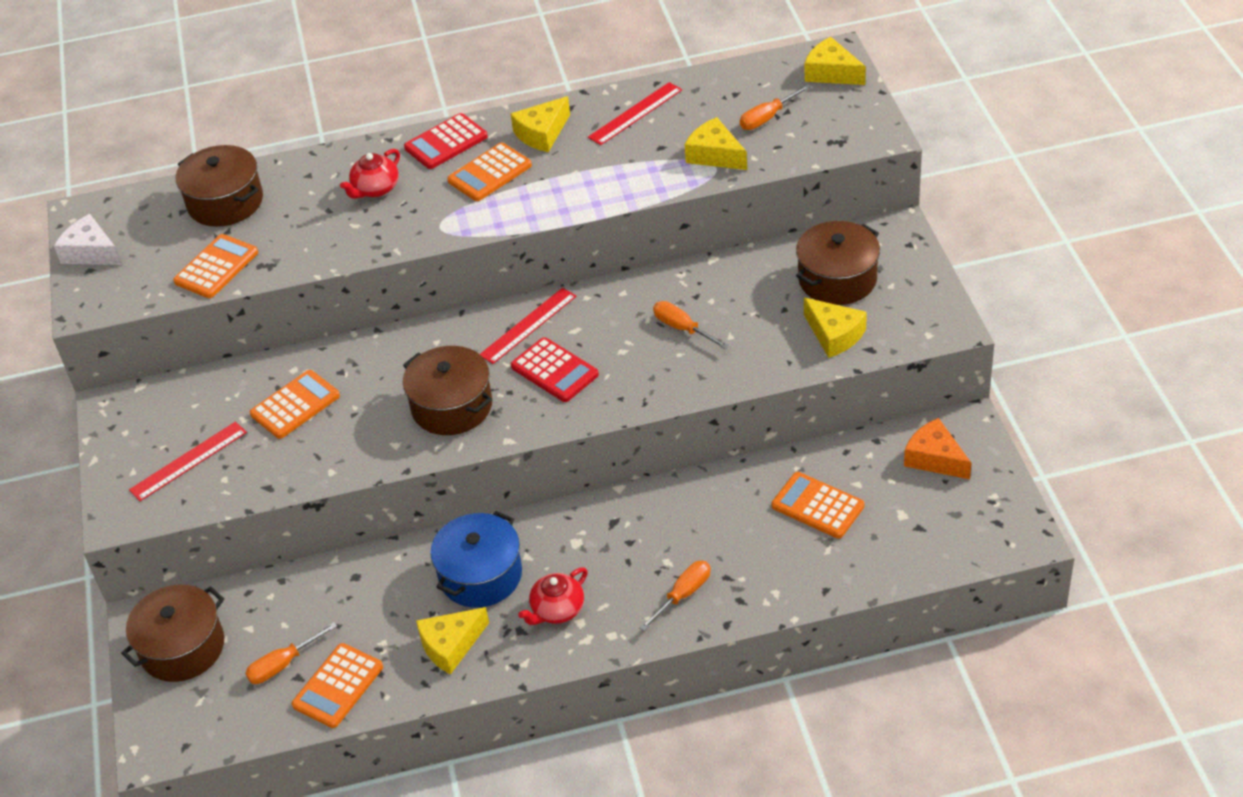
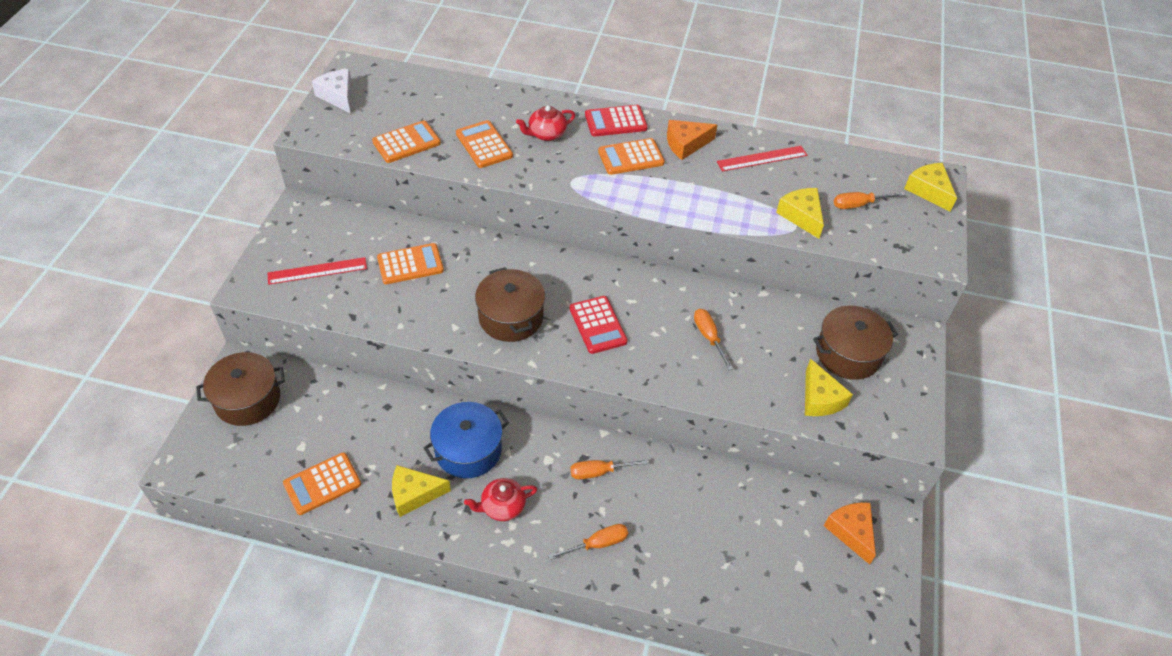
camera: 20 degrees right, 5 degrees up
brown pot [176,145,263,227] -> none
orange screwdriver [245,622,338,684] -> orange screwdriver moved to [570,459,649,479]
red ruler [480,288,576,364] -> none
yellow cheese [511,96,570,152] -> orange cheese [667,120,717,160]
orange calculator [772,472,864,538] -> orange calculator moved to [456,120,513,168]

